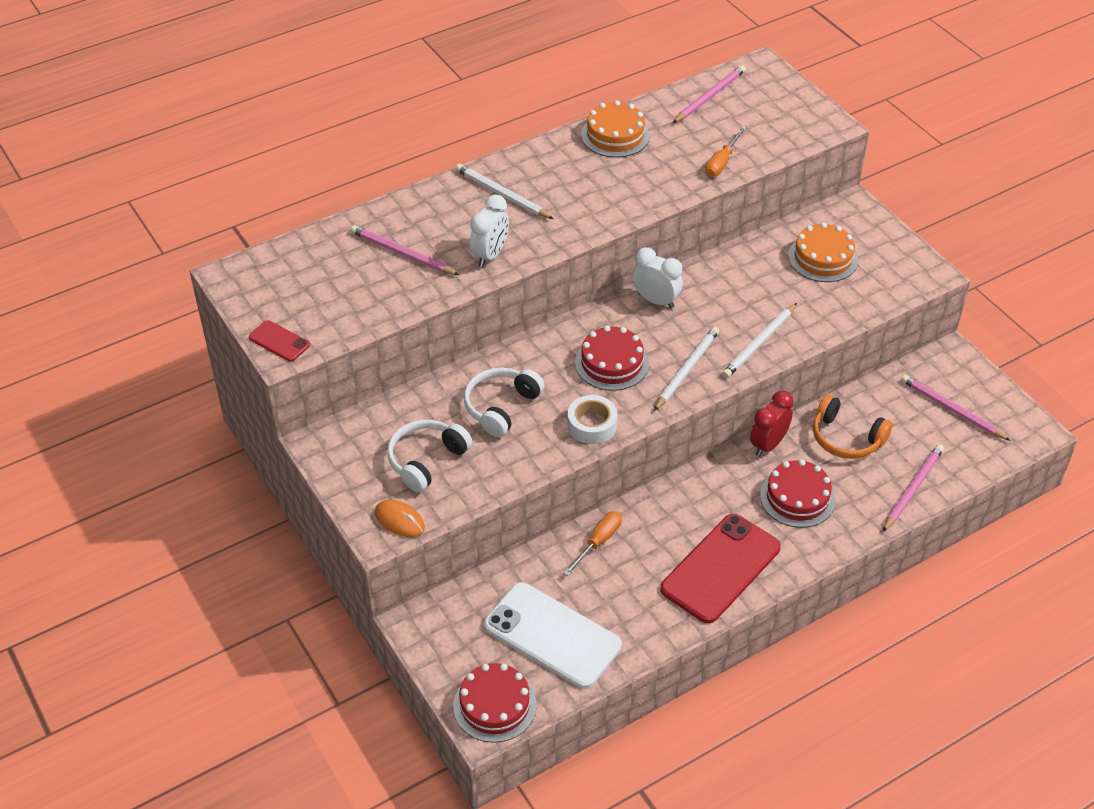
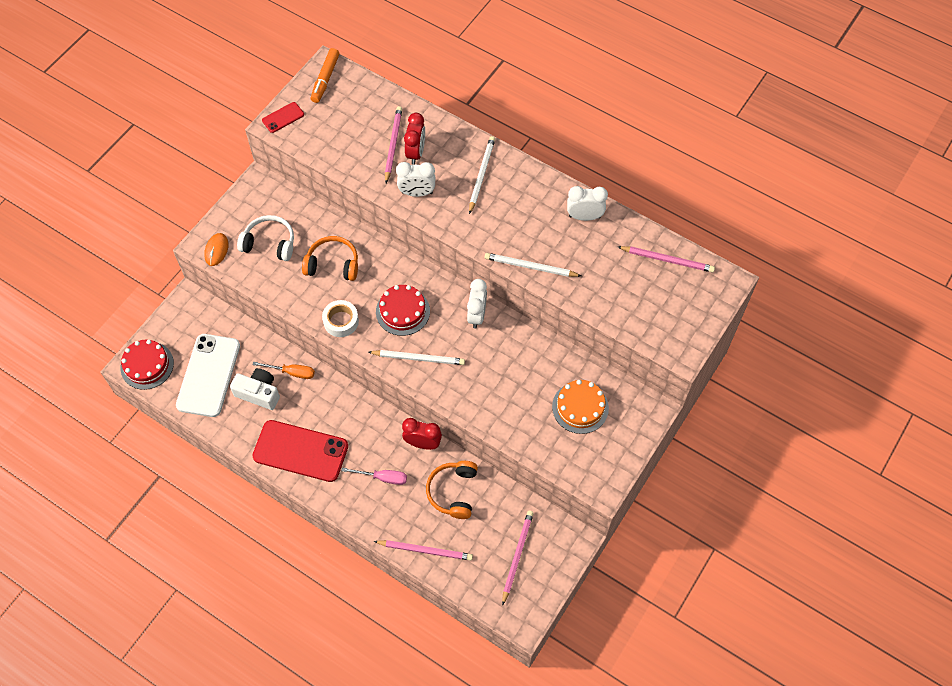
camera: 65 degrees right, 15 degrees up
red phone [249,320,310,362] -> red phone turned 45 degrees clockwise [262,102,304,133]
white headphones [464,368,545,437] -> orange headphones [302,236,358,281]
orange cake [581,100,650,157] -> white clock [567,186,608,221]
orange screwdriver [706,126,747,177] -> none
white pencil [722,303,797,378] -> white pencil moved to [485,253,581,277]
red cake [760,460,836,528] -> pink screwdriver [342,468,407,485]
none -> white camera [230,368,280,410]
none -> orange marker [311,48,340,103]
none -> red clock [404,113,425,165]

